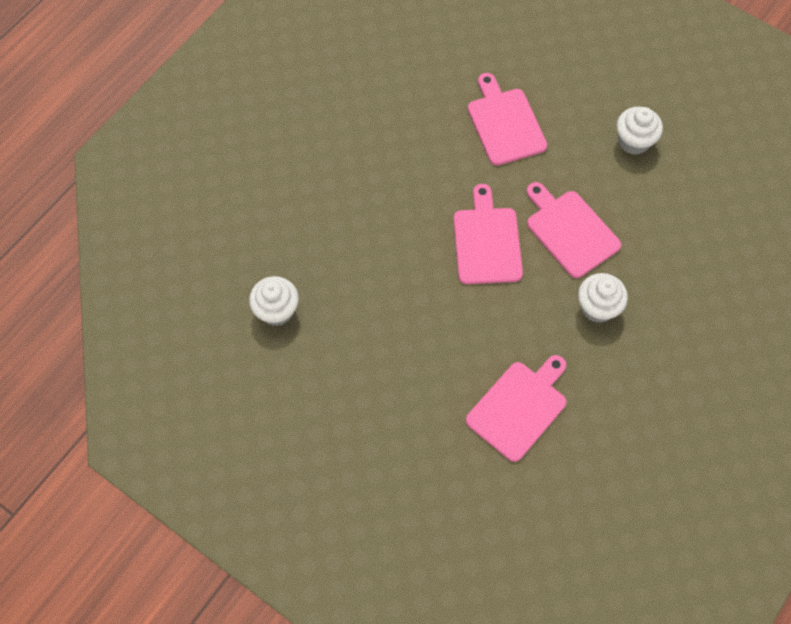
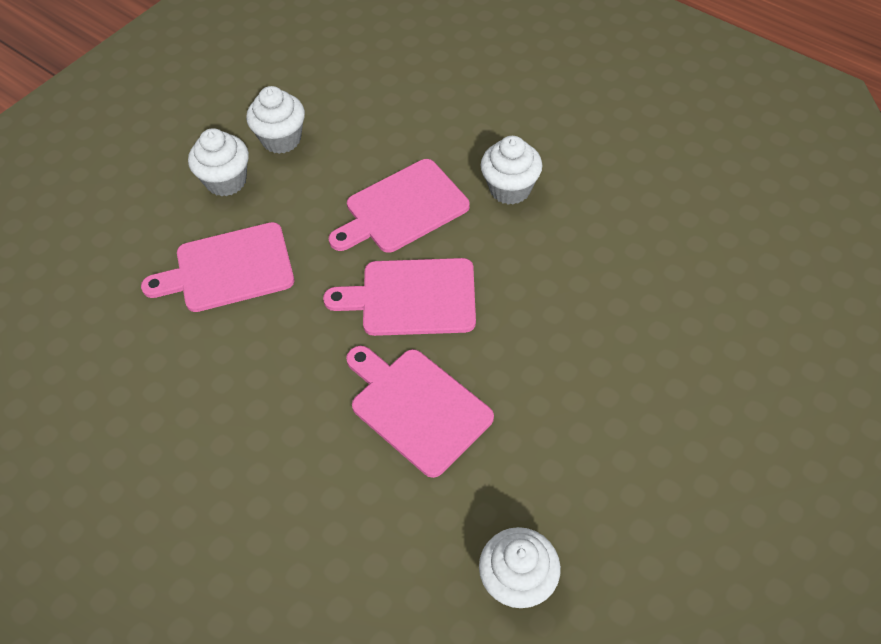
camera: 85 degrees left, 10 degrees down
pink cutting board [466,355,566,462] -> pink cutting board moved to [346,346,494,478]
none -> white cupcake [188,128,249,196]

